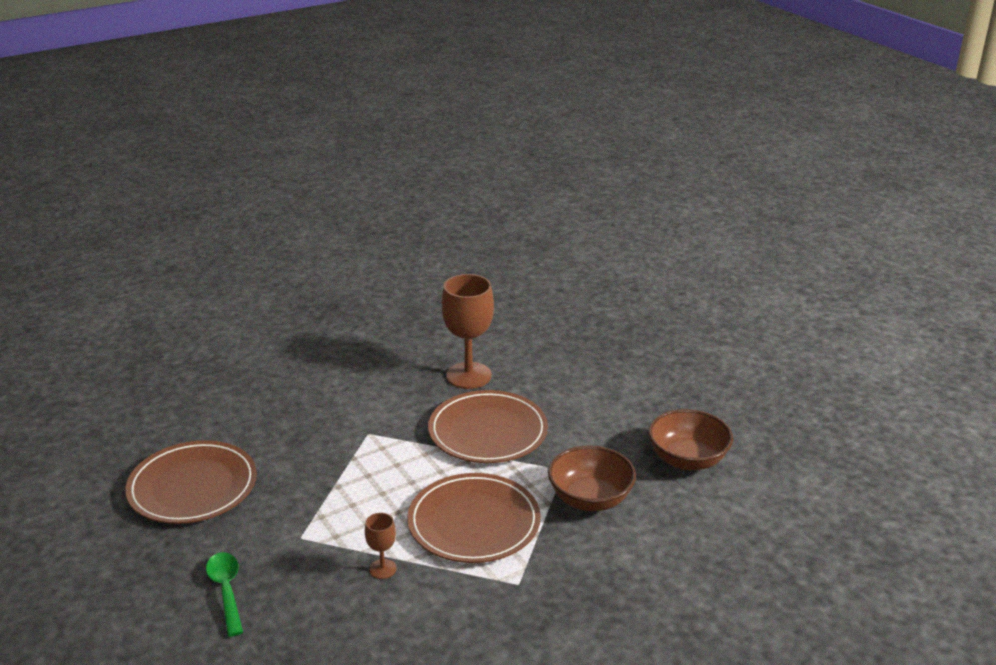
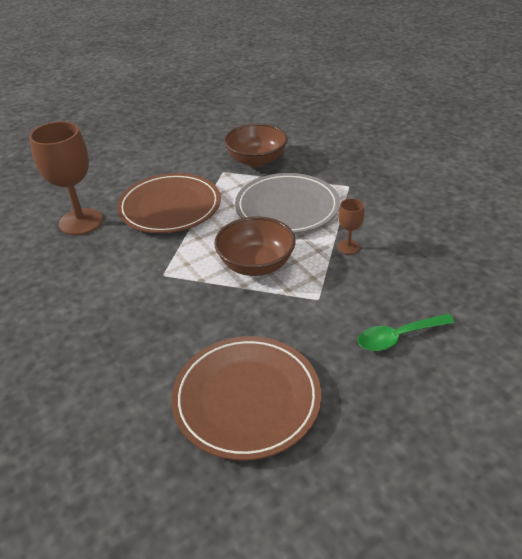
camera: 90 degrees left, 10 degrees up
brown plate [407,473,541,563] -> grey plate [235,173,340,234]
brown bowl [648,409,733,470] -> brown bowl moved to [214,216,296,276]

